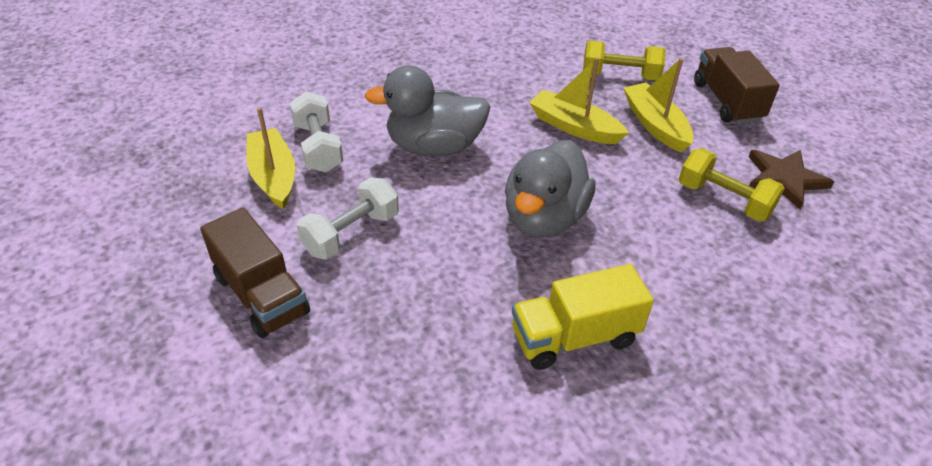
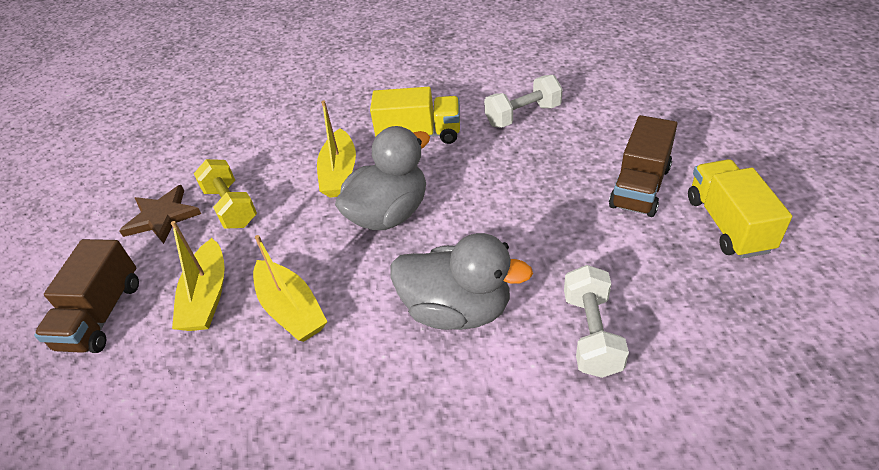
camera: 155 degrees left, 0 degrees up
brown truck [200,208,310,338] -> brown truck turned 135 degrees counterclockwise [609,115,678,217]
yellow boat [246,107,295,210] -> yellow boat moved to [317,100,356,198]
white dumbbell [297,178,399,260] -> white dumbbell moved to [484,75,563,127]
yellow dumbbell [583,40,666,81] -> none
none -> yellow truck [688,159,792,258]

